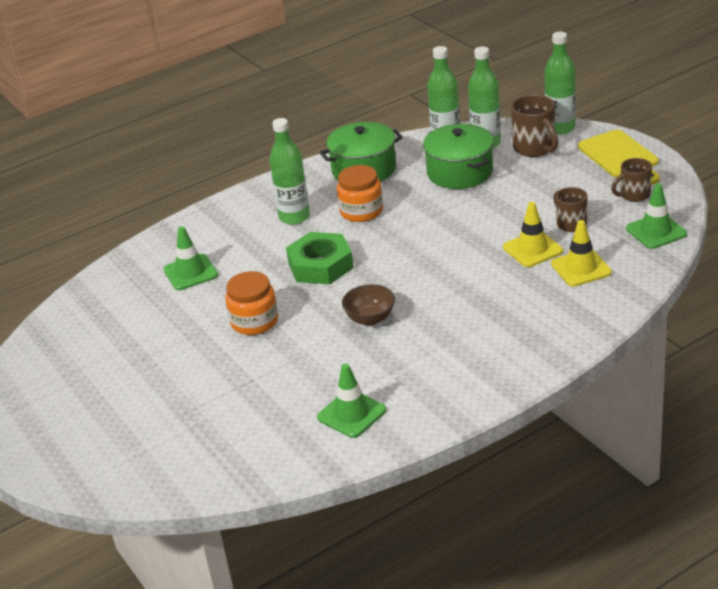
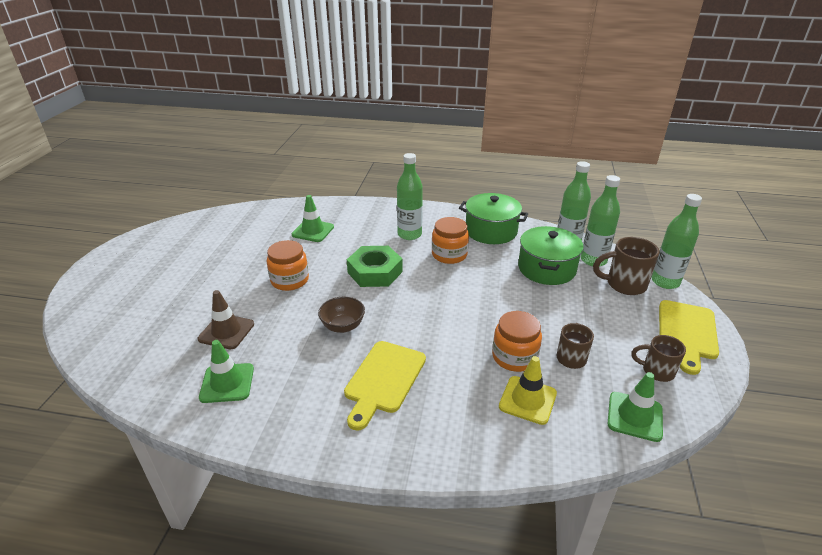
camera: 40 degrees right, 0 degrees up
yellow traffic cone [503,202,563,267] -> orange jar [492,311,542,372]
brown mug [511,95,558,157] -> brown mug turned 75 degrees clockwise [593,237,659,295]
none -> brown traffic cone [198,290,254,349]
none -> yellow cutting board [344,341,426,431]

